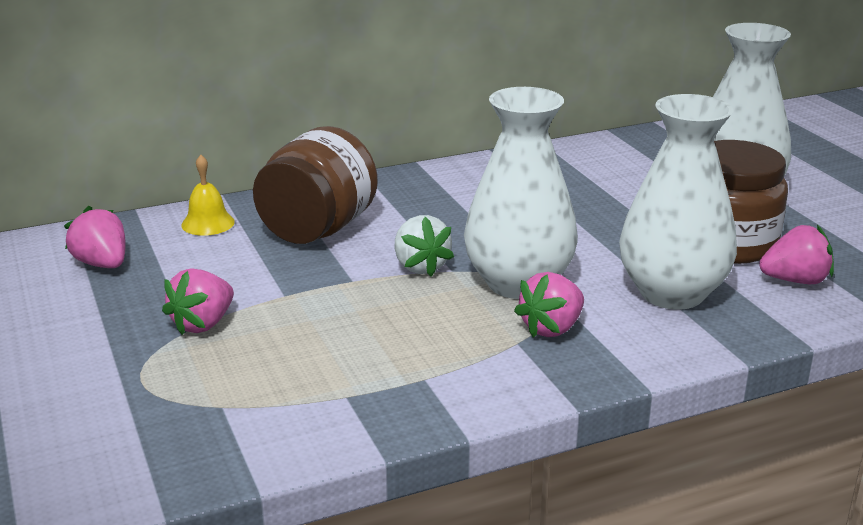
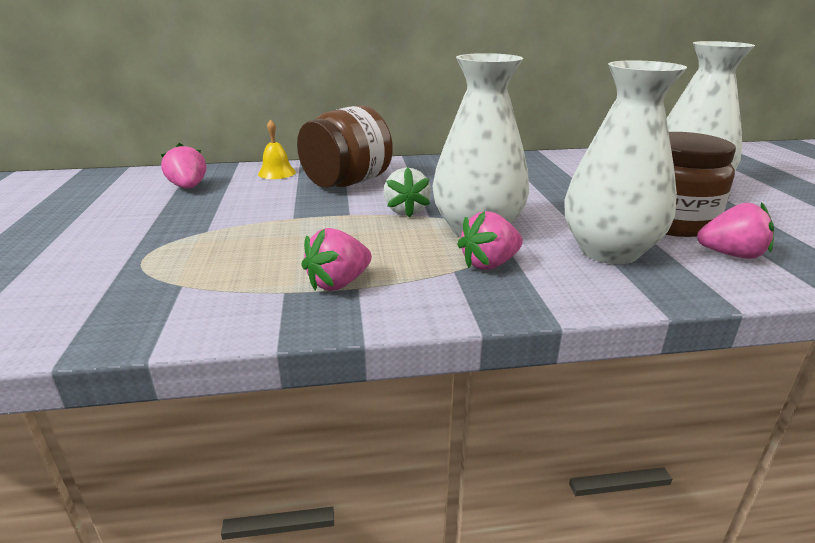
camera: 15 degrees right, 0 degrees up
pink strawberry [162,268,234,335] -> pink strawberry moved to [301,228,372,291]

